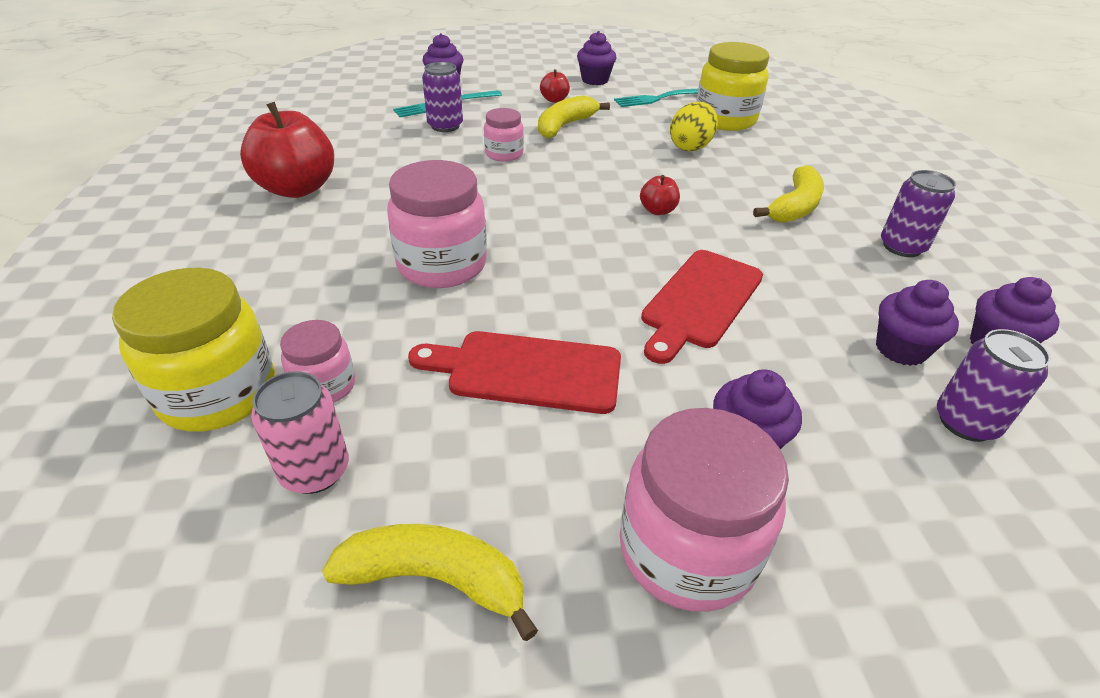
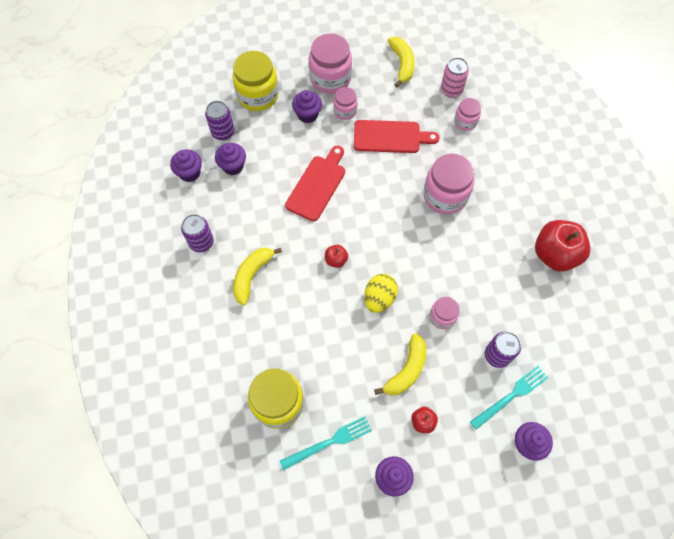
camera: 175 degrees right, 25 degrees up
yellow jar [112,268,275,432] -> yellow jar moved to [232,51,279,111]
yellow banana [322,524,538,641] -> yellow banana turned 105 degrees counterclockwise [387,37,415,88]
yellow egg [670,102,718,151] -> yellow egg moved to [364,274,398,313]
none -> pink jar [333,87,357,120]

